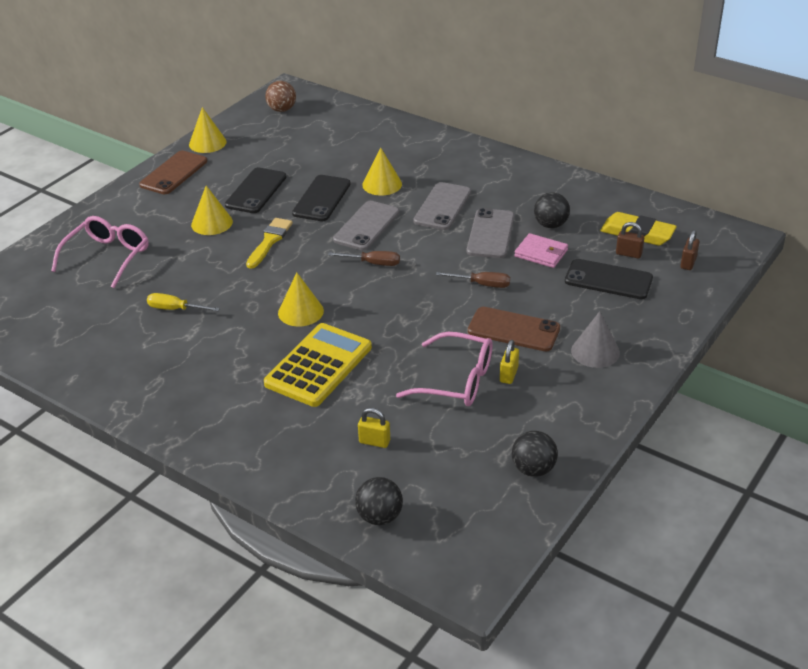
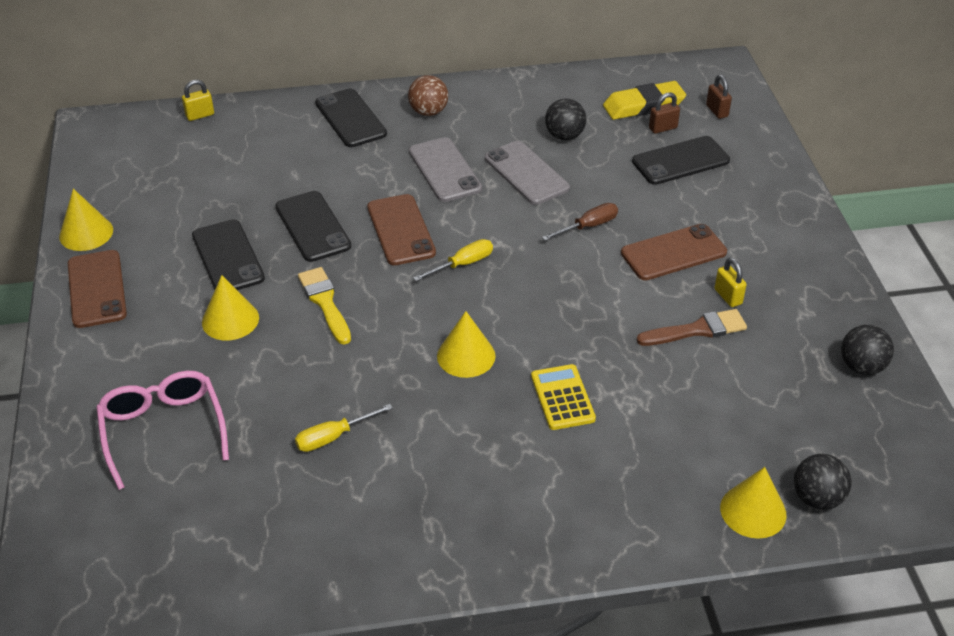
camera: 45 degrees left, 5 degrees up
yellow calculator [264,323,372,407] -> yellow calculator [531,364,596,430], size x0.58
brown ball [265,81,296,112] -> brown ball moved to [408,75,448,116]
brown screwdriver [328,251,400,266] -> yellow screwdriver [413,239,493,281]
grey phone [333,201,399,250] -> brown phone [367,194,436,265]
yellow padlock [358,408,390,448] -> yellow padlock moved to [182,80,214,121]
yellow cone [362,147,402,196] -> yellow cone moved to [720,467,787,539]
pink glasses [396,332,493,406] -> brown brush [636,309,747,346]
pink wallet [514,233,568,268] -> none
grey cone [571,311,620,368] -> none
none -> black phone [315,88,387,147]

